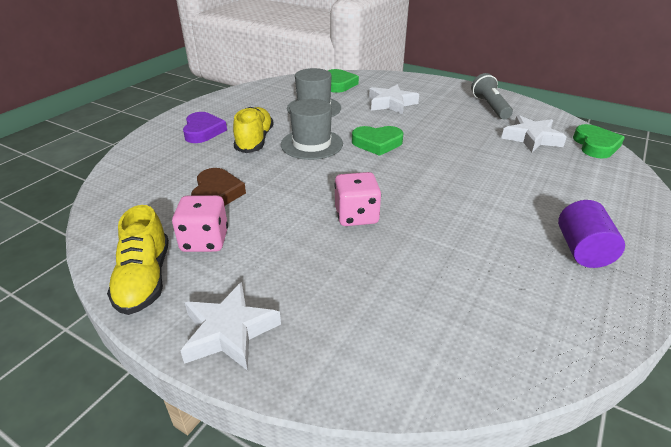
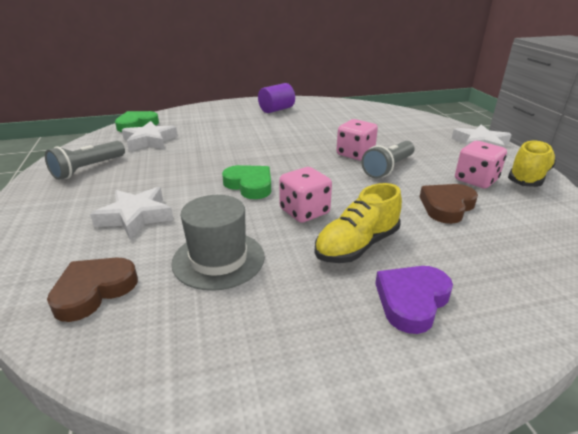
camera: 135 degrees left, 5 degrees down
grey hat [281,99,343,160] -> pink dice [279,167,332,223]
green heart [328,69,359,93] -> brown heart [47,257,138,322]
none -> grey flashlight [361,141,415,179]

